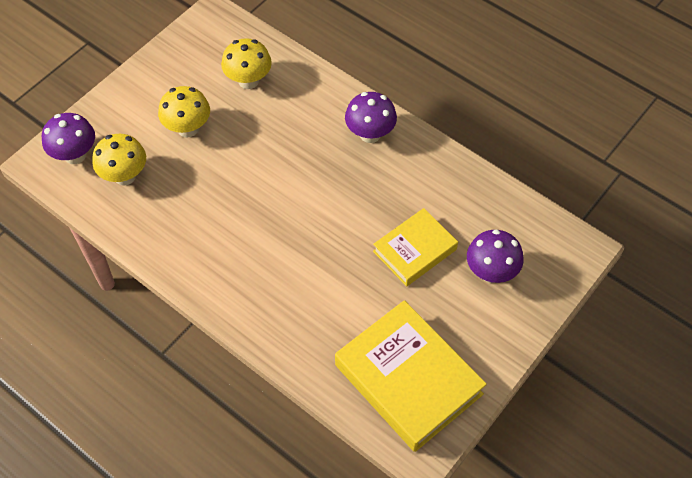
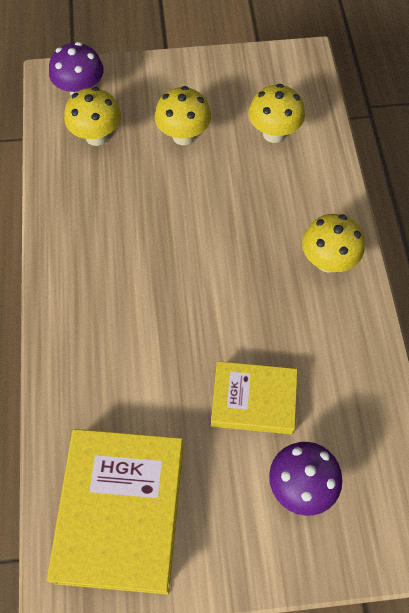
camera: 45 degrees right, 5 degrees up
purple mushroom [345,92,397,143] -> yellow mushroom [302,214,365,273]

